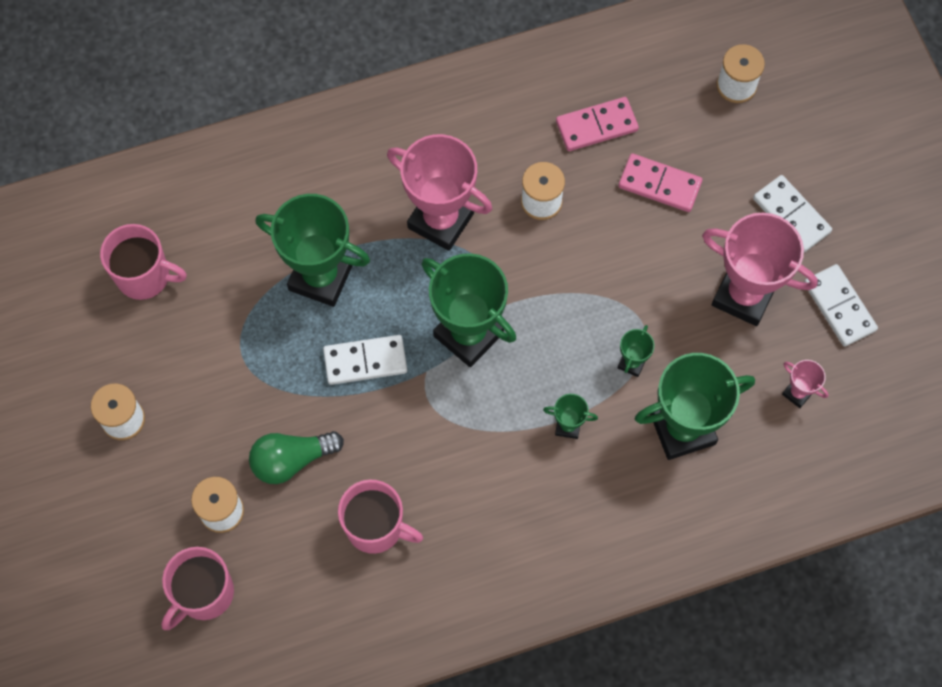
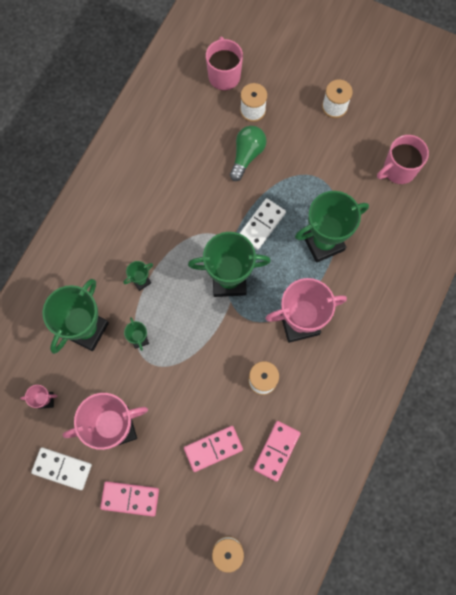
camera: 135 degrees right, 5 degrees up
pink mug [338,480,423,554] -> none
white domino [753,175,832,252] -> pink domino [100,481,159,516]

